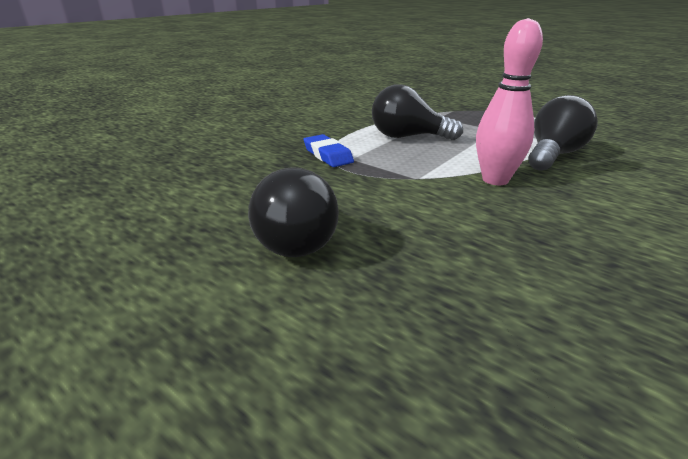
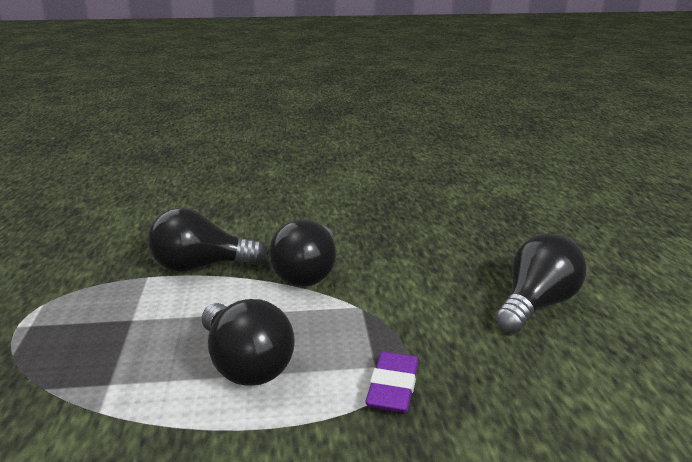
camera: 135 degrees left, 5 degrees down
blue eraser [303,134,354,167] -> purple eraser [365,352,418,413]
pink bowling pin [476,18,543,185] -> black light bulb [269,219,336,287]

